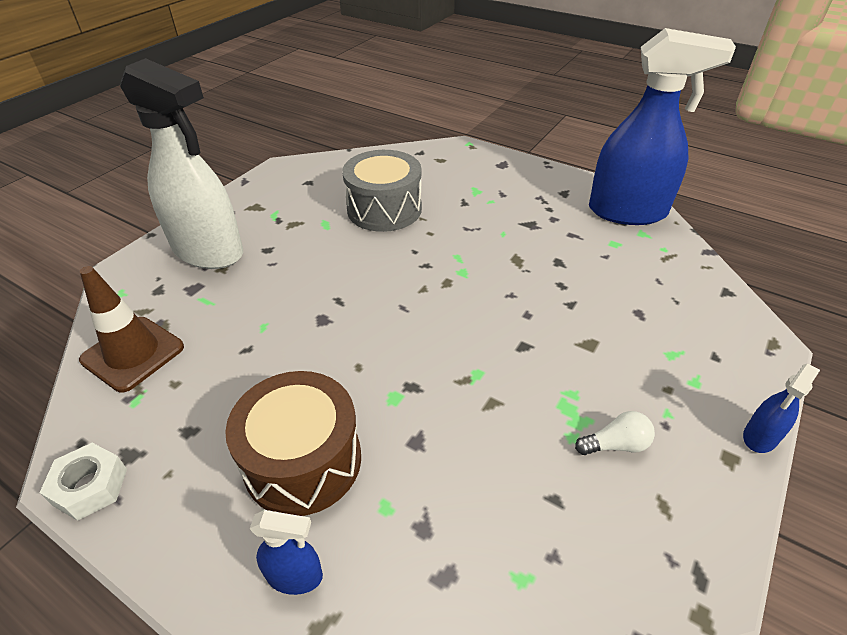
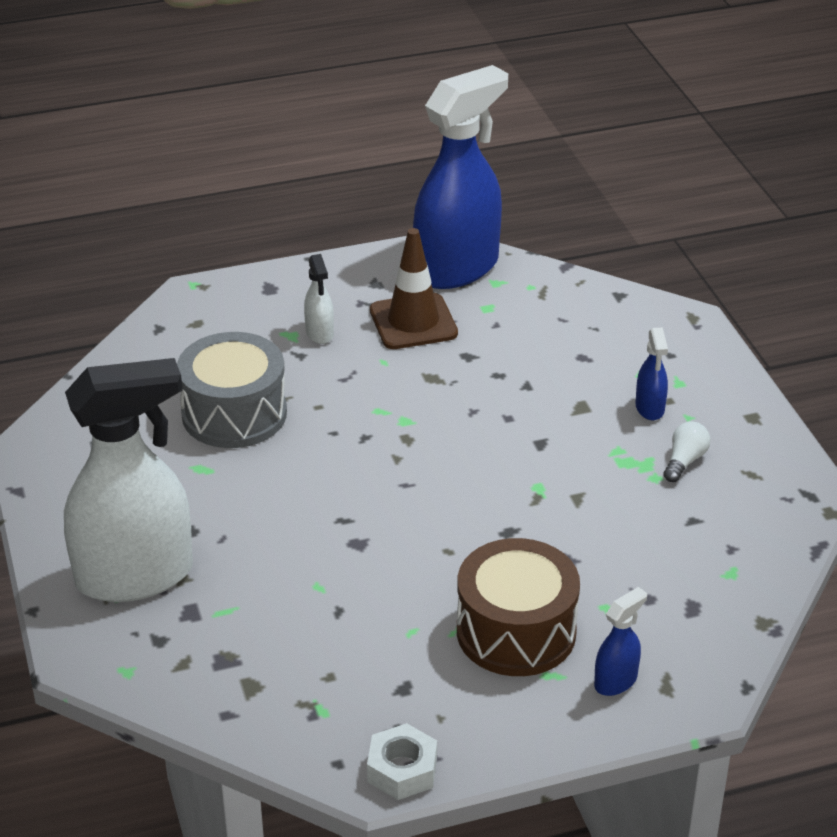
camera: 50 degrees left, 5 degrees down
brown traffic cone [79,266,184,392] -> brown traffic cone moved to [370,228,458,349]
blue spray bottle [743,363,820,453] -> blue spray bottle moved to [635,327,668,420]
none -> white spray bottle [304,254,334,344]

